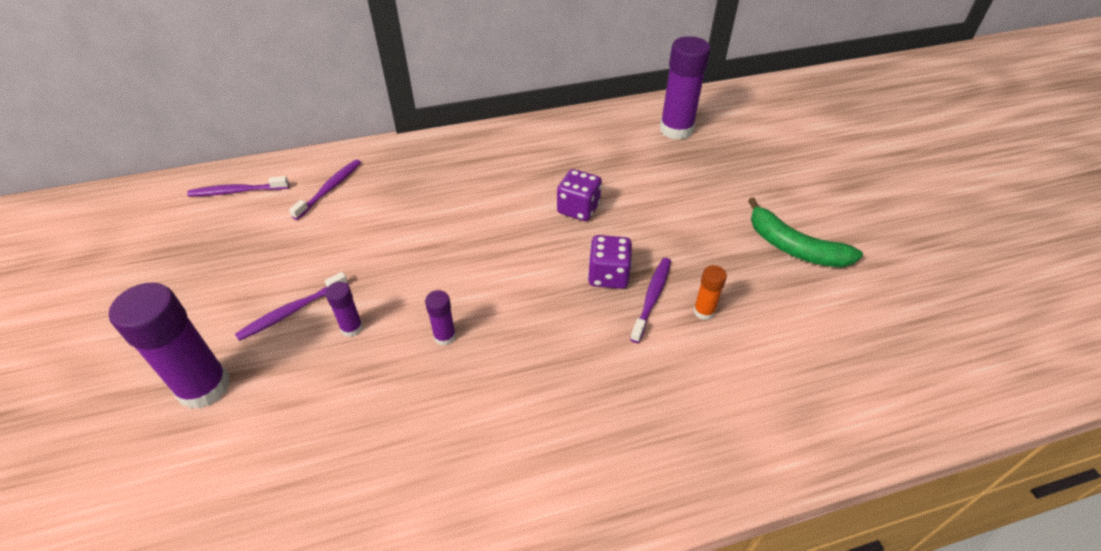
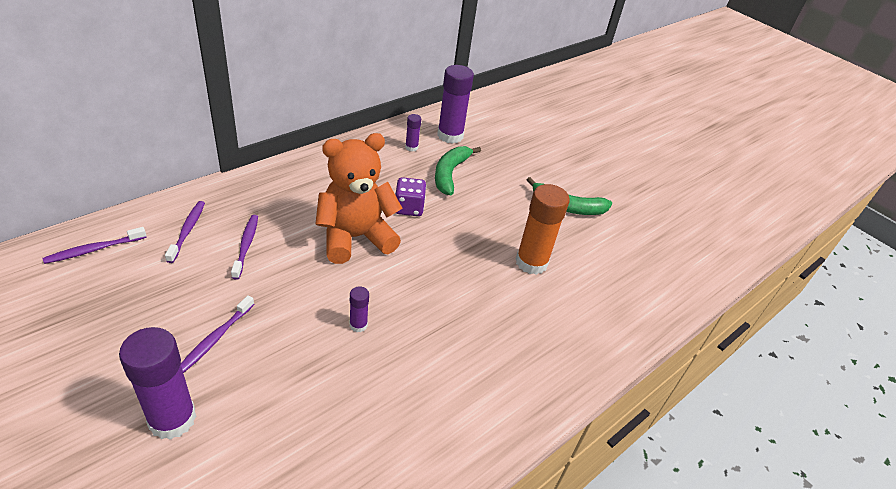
camera: 30 degrees left, 5 degrees down
purple glue stick [325,282,363,337] -> purple glue stick moved to [405,114,421,151]
purple dice [588,235,632,289] -> none
purple toothbrush [630,258,671,343] -> purple toothbrush moved to [231,215,258,280]
orange glue stick [693,265,727,320] -> orange glue stick [516,184,570,275], size x2.09
none -> orange teddy bear [315,133,403,264]
none -> green banana [435,146,481,195]

